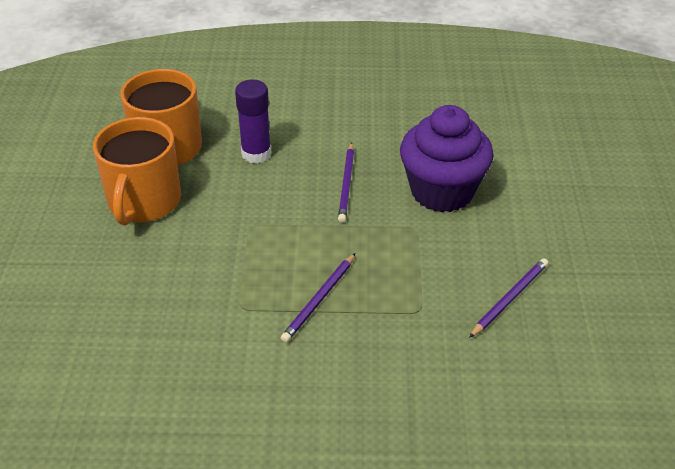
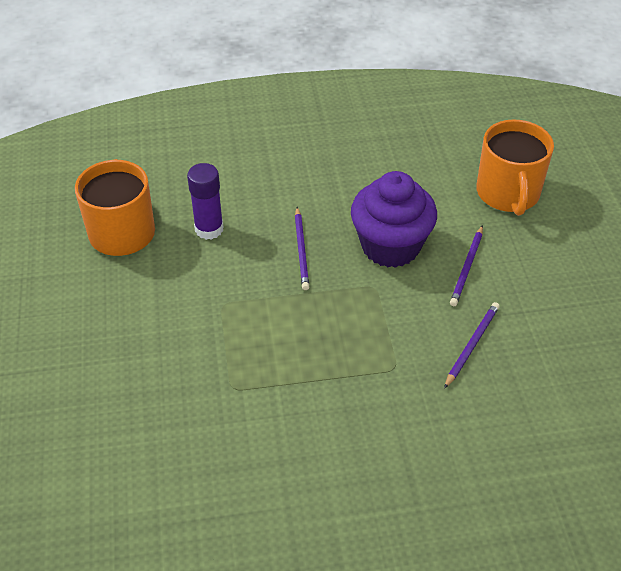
camera: 10 degrees left, 5 degrees up
orange mug [93,117,181,226] -> orange mug moved to [476,119,554,216]
purple pencil [281,253,355,342] -> purple pencil moved to [450,225,483,306]

